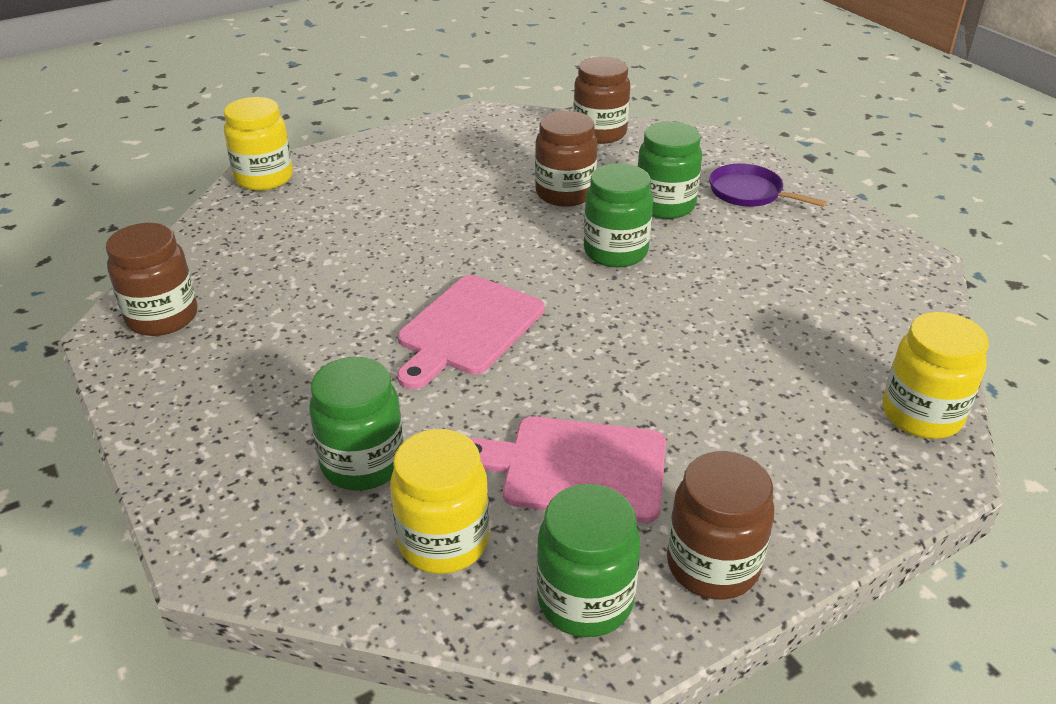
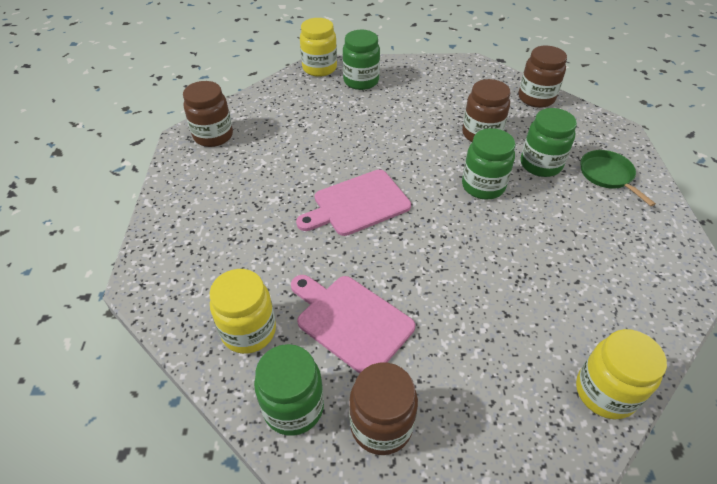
camera: 30 degrees right, 10 degrees up
green jar [309,357,404,491] -> green jar moved to [343,30,380,90]
purple pan [709,164,827,207] -> green pan [580,150,656,206]

